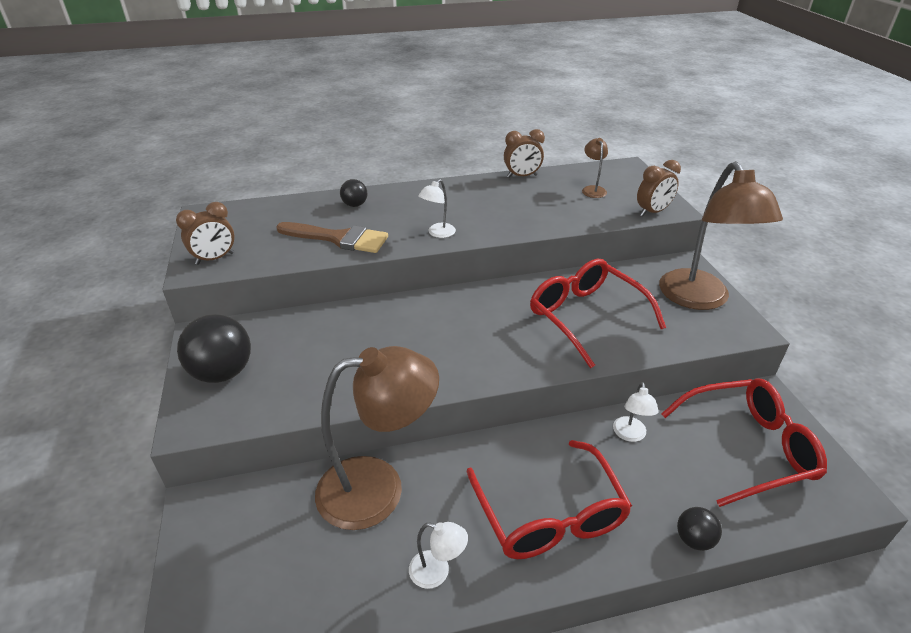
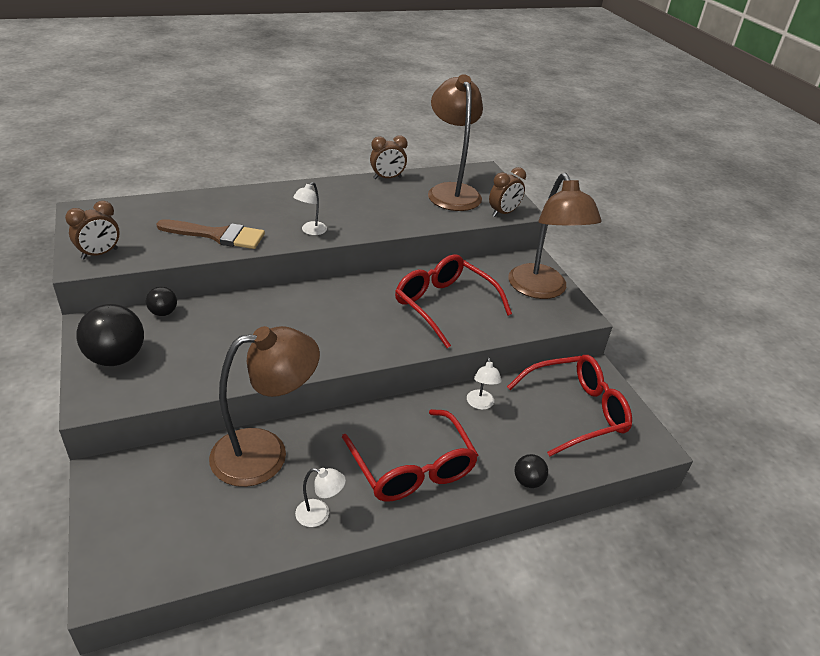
camera: 10 degrees left, 0 degrees up
black ball [340,179,368,207] -> black ball moved to [146,287,177,316]
brown lamp [582,138,608,198] -> brown lamp [428,74,483,211], size x2.39

